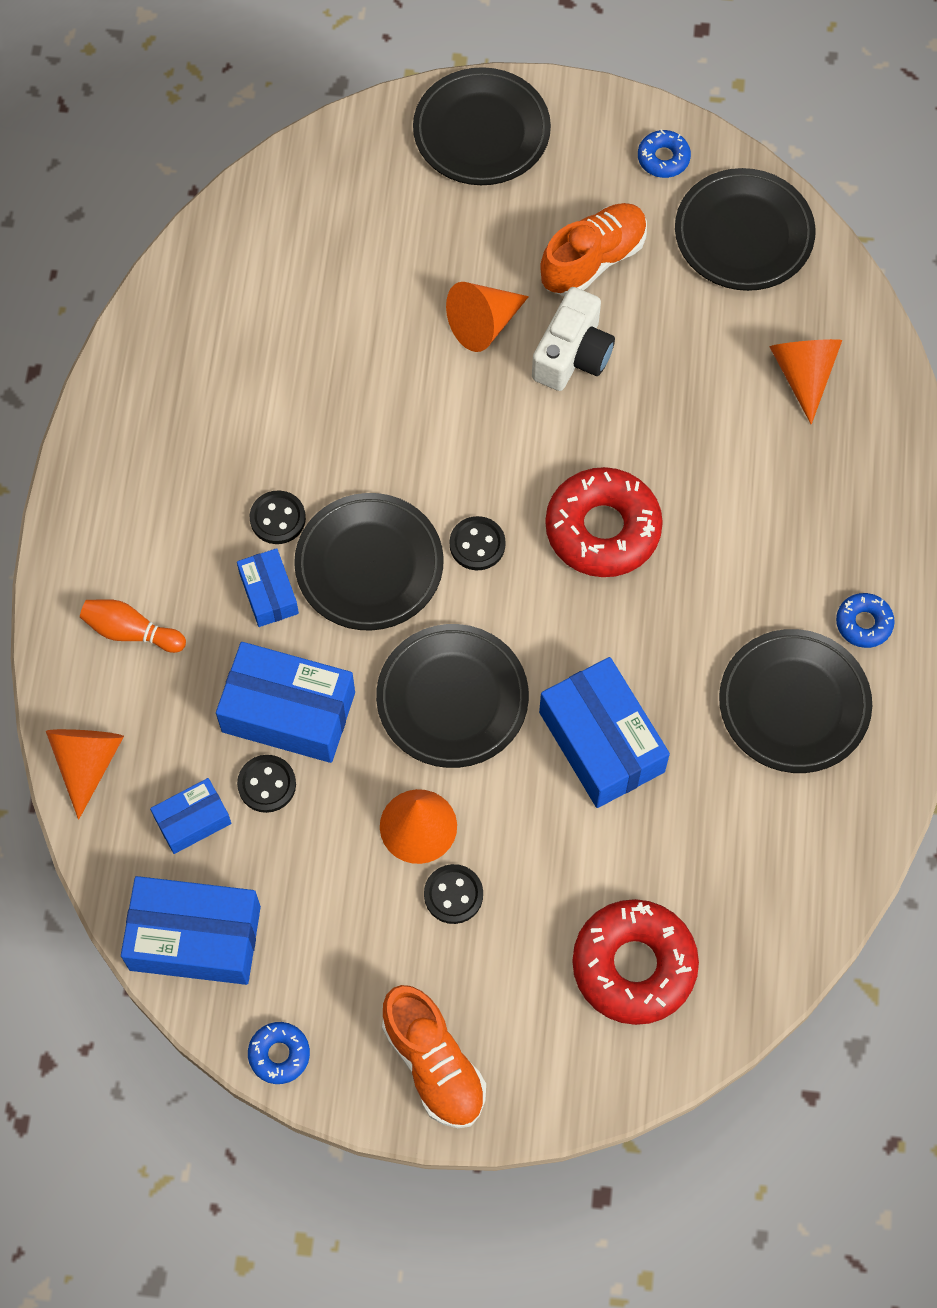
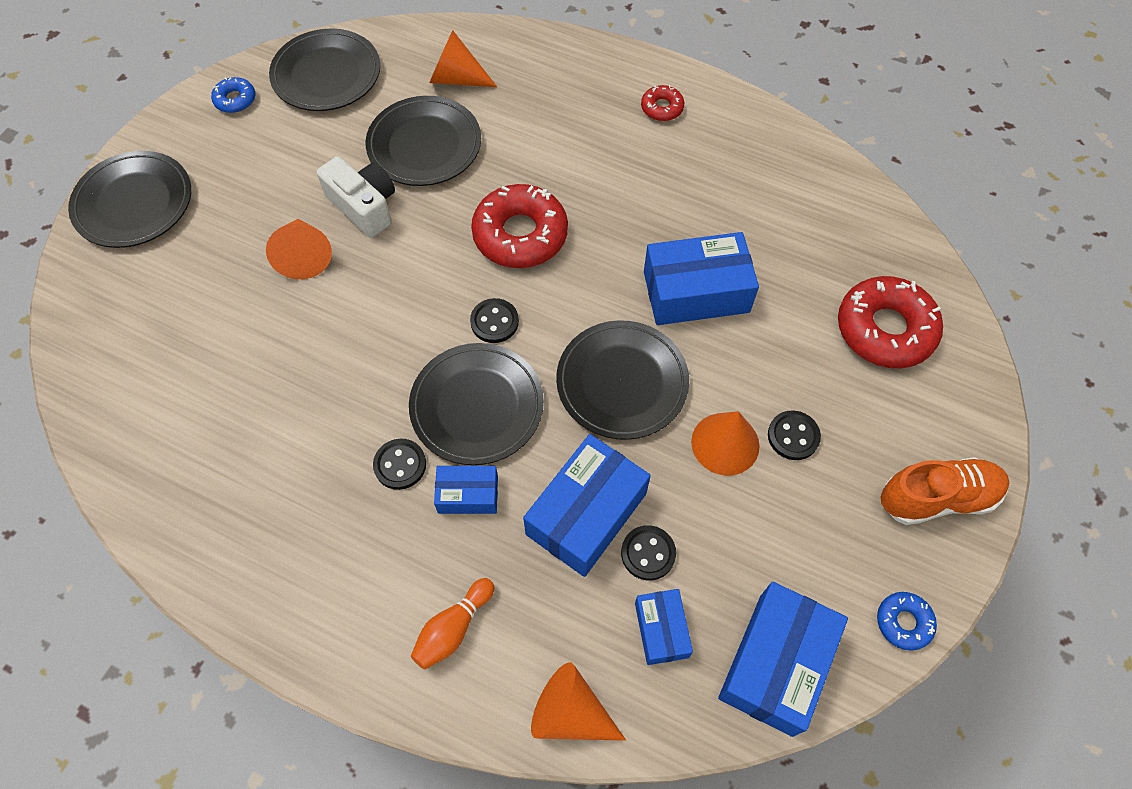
camera: 70 degrees left, 5 degrees down
orange shoe [540,203,647,296] -> none
black plate [719,629,872,773] -> black plate moved to [366,96,481,186]
blue donut [836,593,895,648] -> red donut [641,85,684,121]

